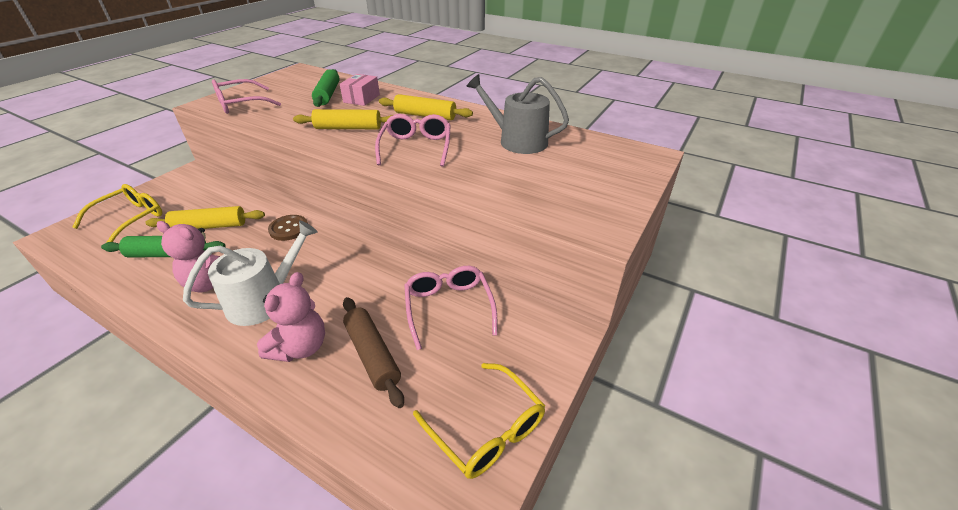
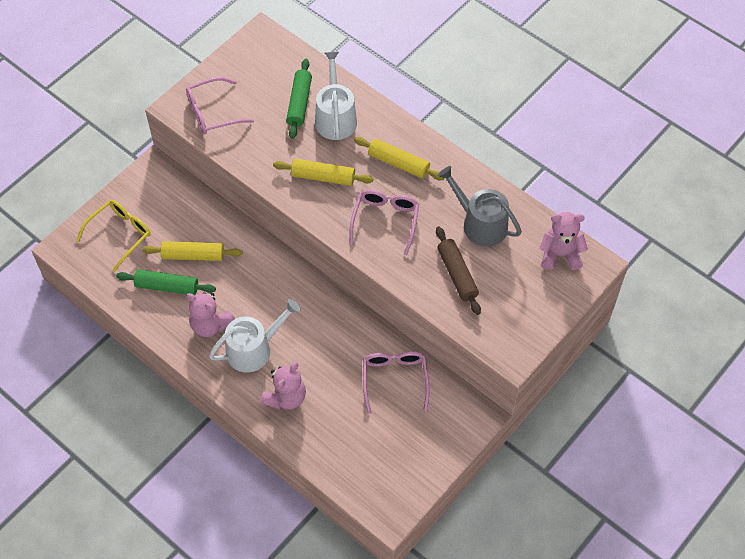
camera: 10 degrees right, 20 degrees up
brown button [268,215,308,241] -> none
pink box [340,74,380,106] -> white watering can [315,52,357,140]
brown rolling pin [343,297,404,408] -> brown rolling pin moved to [436,227,481,315]
yellow glasses [413,363,545,479] -> none
none -> pink teddy bear [539,212,588,270]

